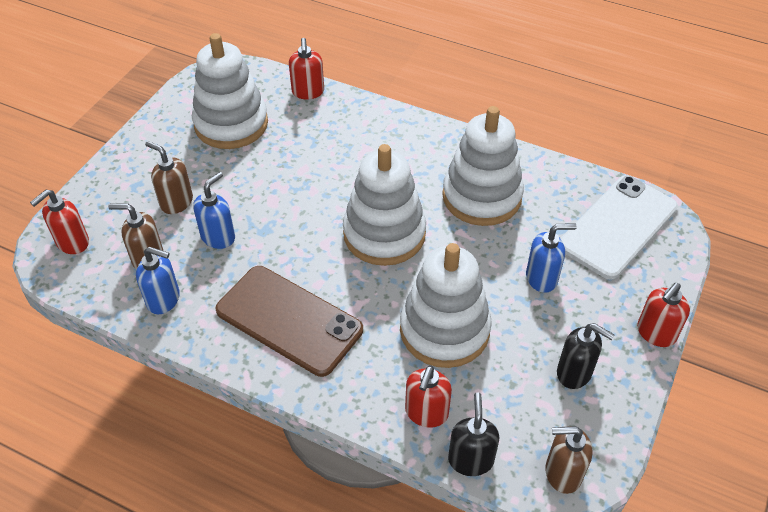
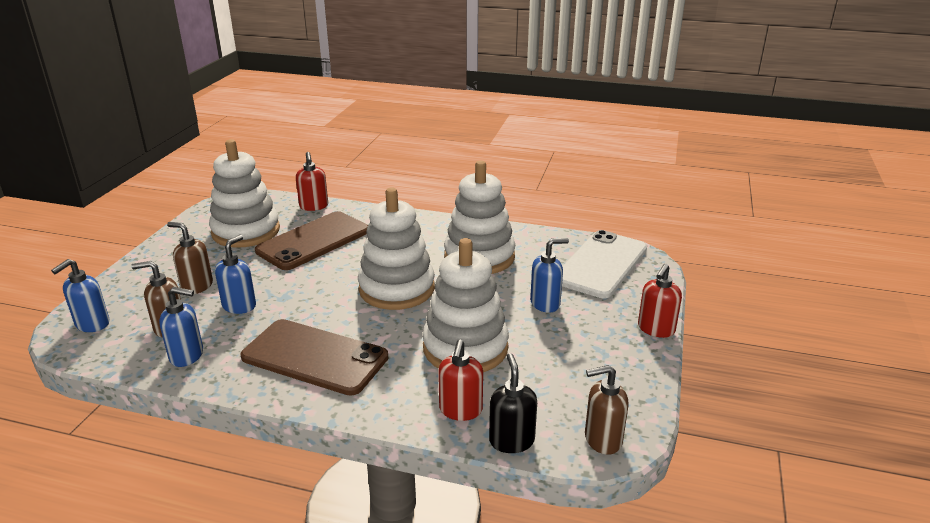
camera: 10 degrees left, 20 degrees down
red soap dispenser [30,190,89,254] -> blue soap dispenser [51,259,109,332]
black soap dispenser [557,323,614,389] -> none
none -> brown phone [255,211,368,270]

